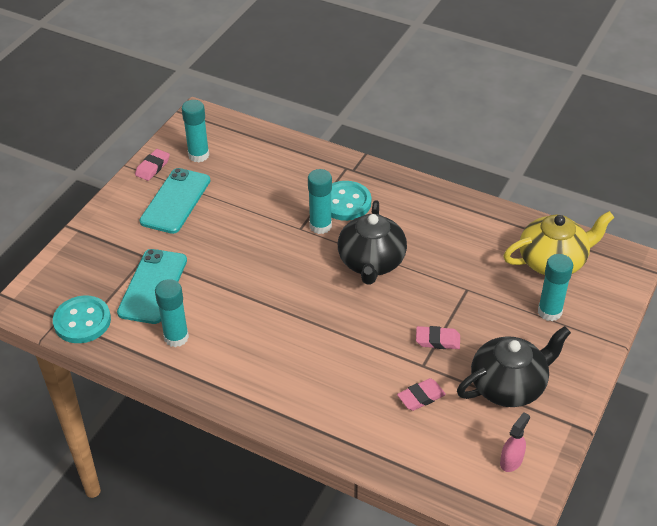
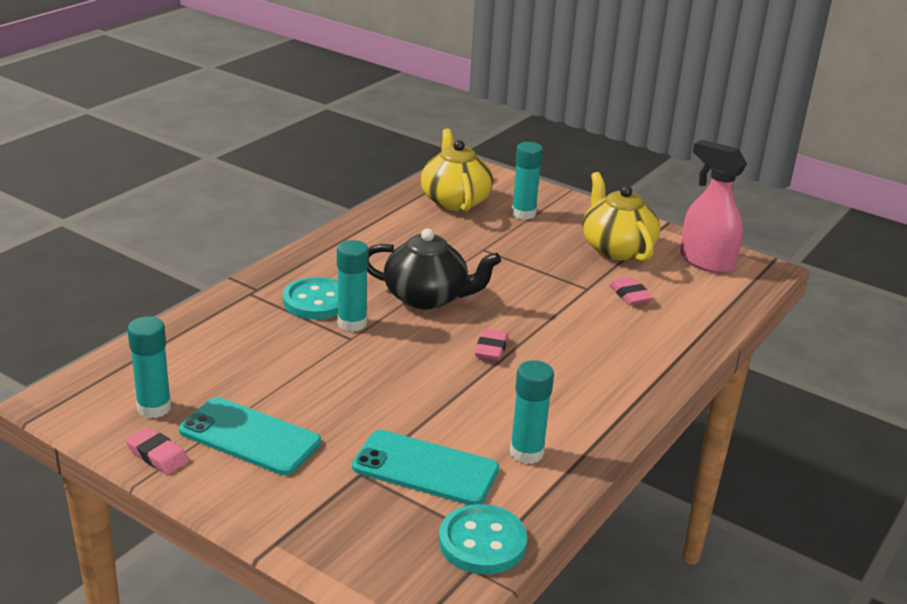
camera: 85 degrees left, 15 degrees down
pink eraser [416,326,460,349] -> pink eraser moved to [475,329,508,360]
black teapot [457,326,571,407] -> yellow teapot [582,172,660,262]
pink spray bottle [500,412,530,472] -> pink spray bottle [680,140,747,274], size x2.03

